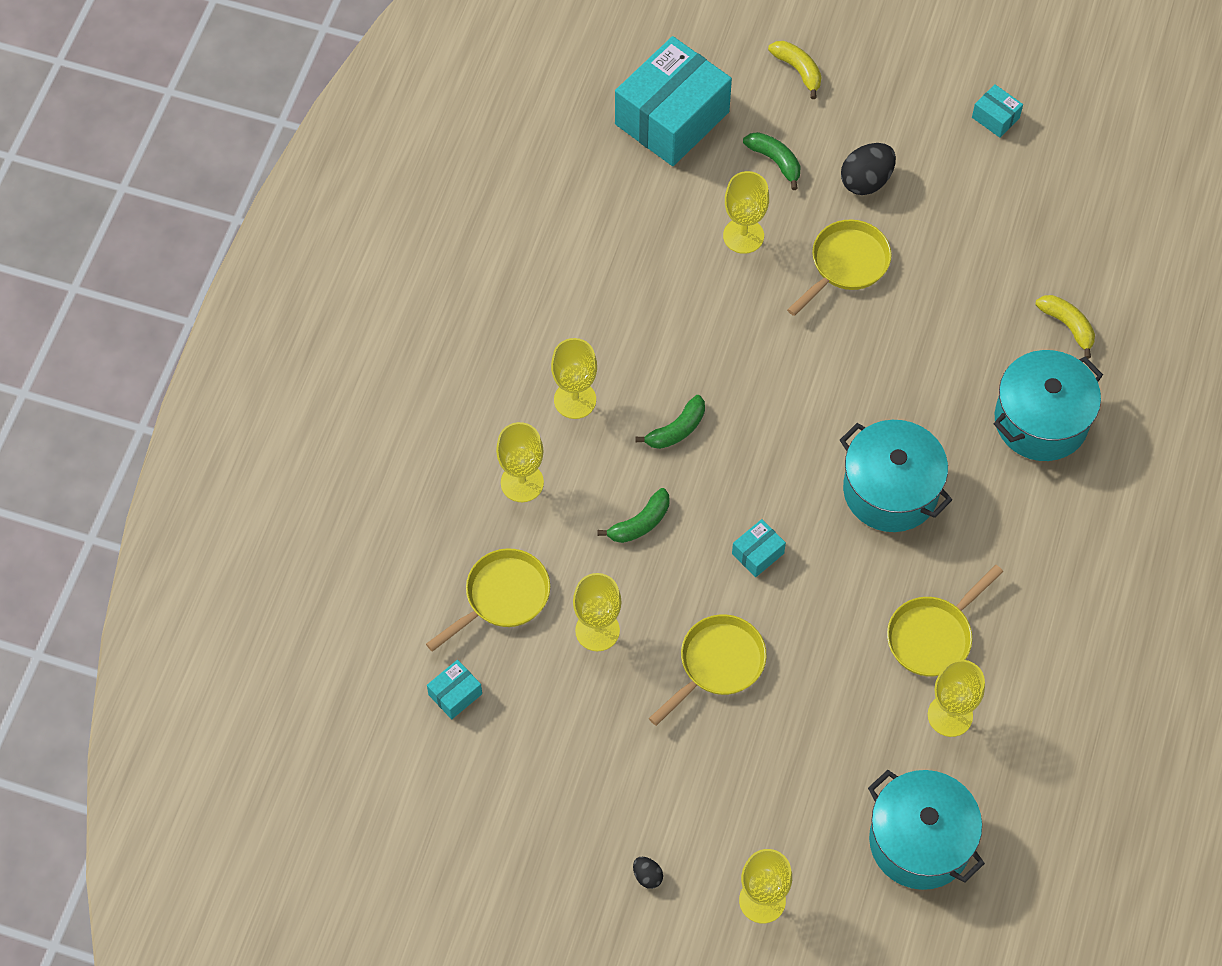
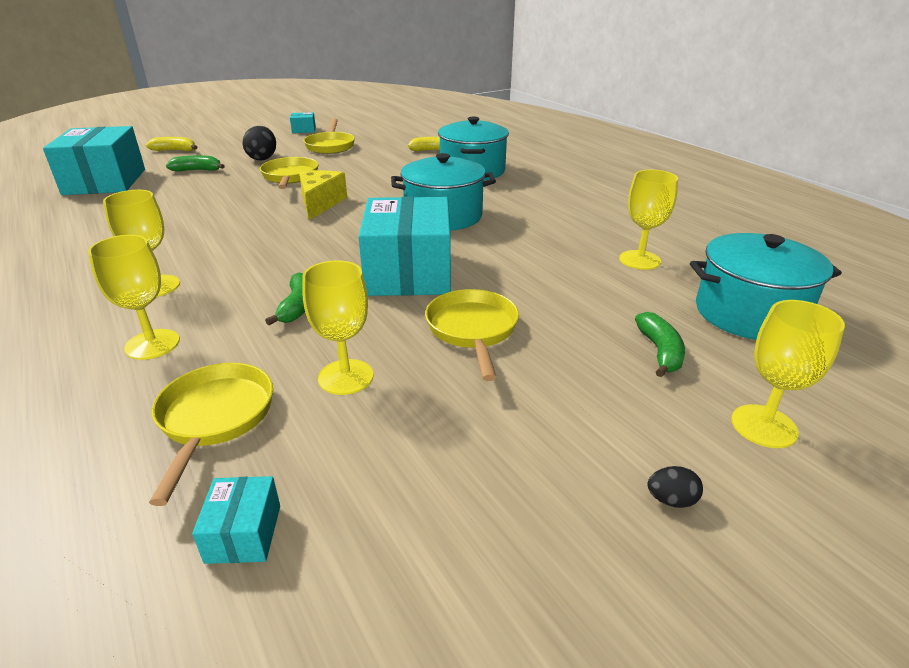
camera: 50 degrees left, 30 degrees down
green banana [635,395,705,449] -> green banana moved to [635,312,685,377]
yellow goblet [723,171,769,254] -> none
turquoise box [732,519,786,577] -> turquoise box [358,197,451,296], size x2.41
yellow pan [887,565,1003,676] -> yellow pan moved to [304,118,355,154]
none -> yellow cheese [299,170,347,220]

